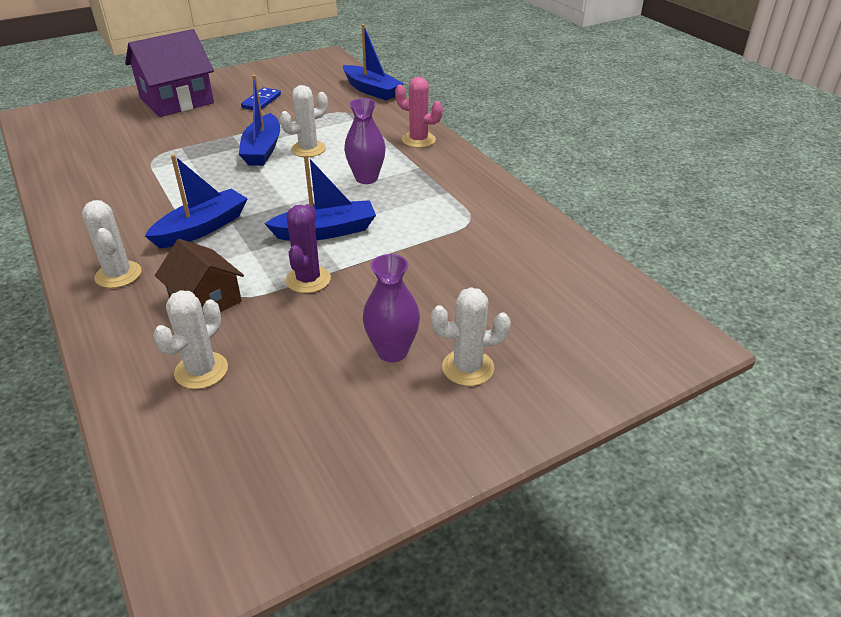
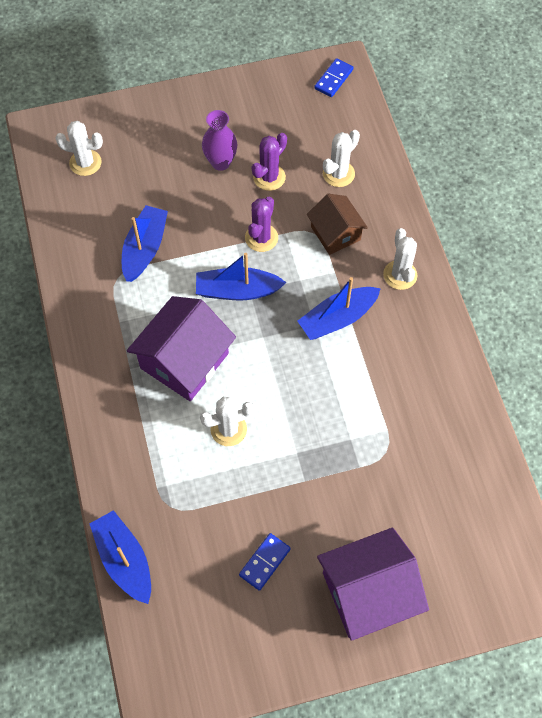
camera: 165 degrees left, 25 degrees up
blue boat [239,75,280,166] -> blue boat moved to [122,205,168,282]
purple vase [344,98,386,184] -> purple house [127,296,236,401]
pink cactus [395,77,443,148] -> none
white cactus [431,287,511,386] -> white cactus moved to [55,121,103,176]
none -> purple cactus [252,133,287,191]
none -> blue domino [314,58,353,97]

